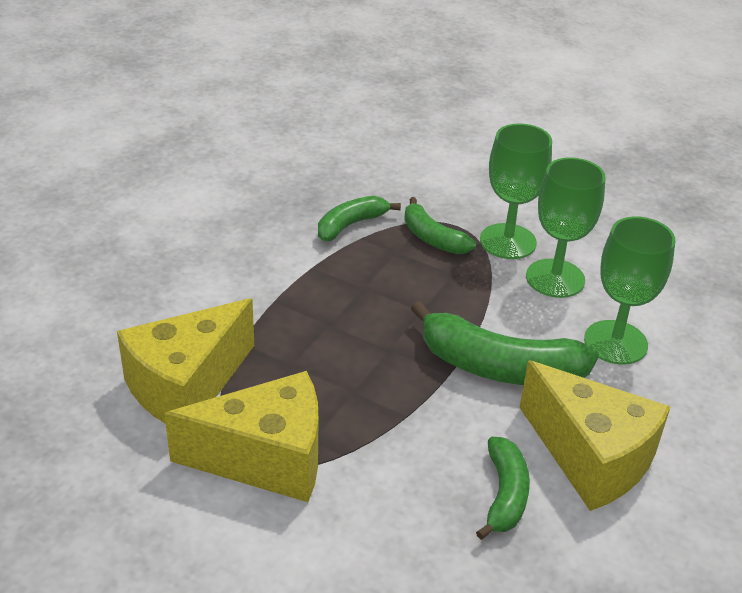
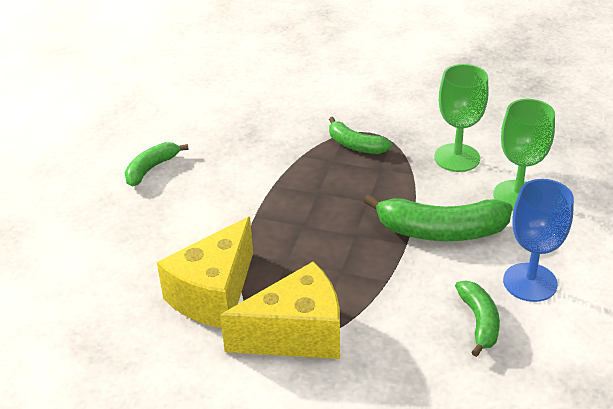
camera: 10 degrees left, 0 degrees up
green banana [318,196,401,241] -> green banana moved to [125,142,189,186]
green goblet [480,123,552,259] -> none
yellow cheese [519,361,670,511] -> blue goblet [503,179,574,302]

